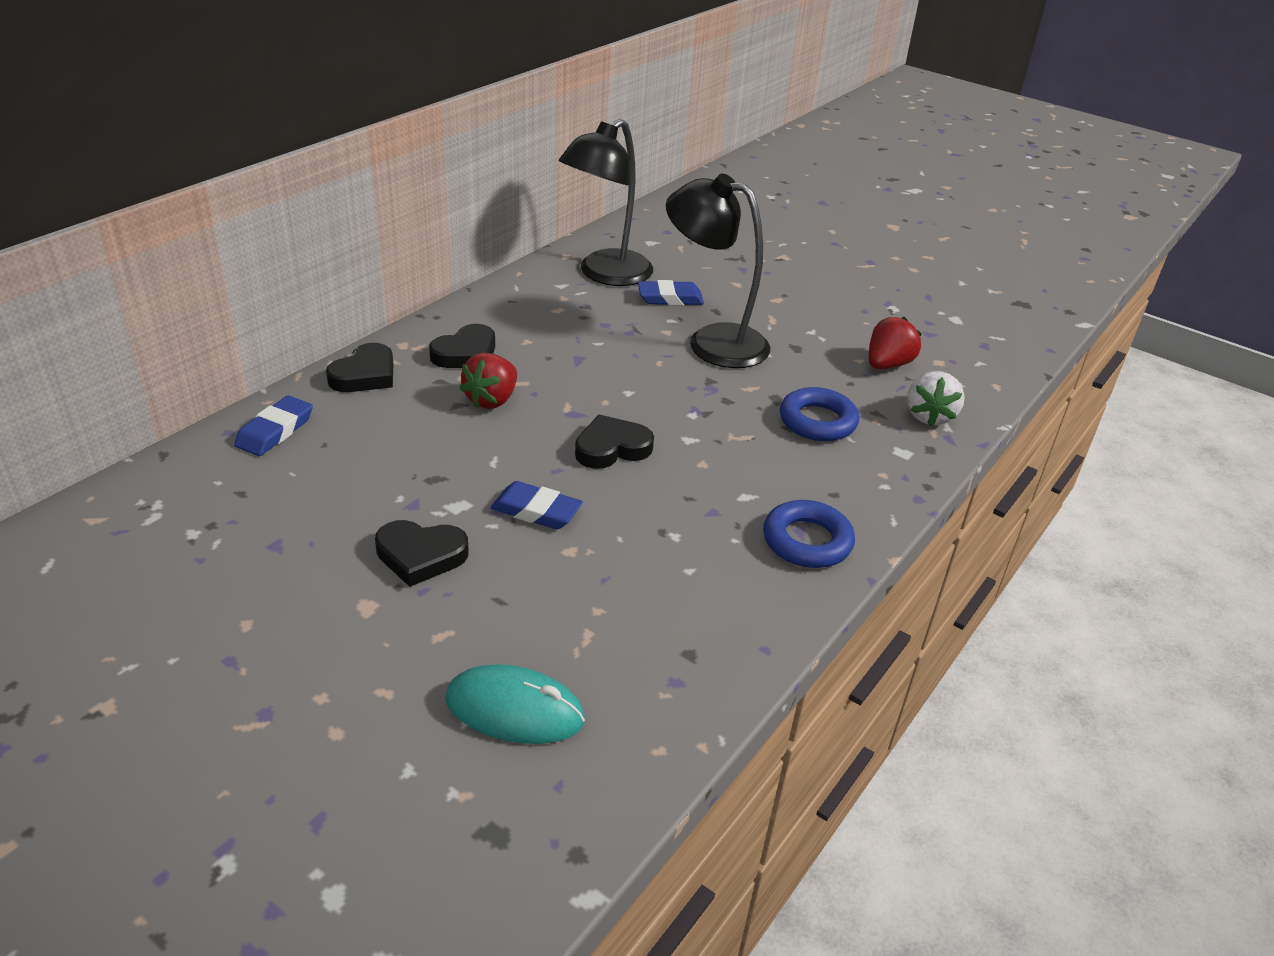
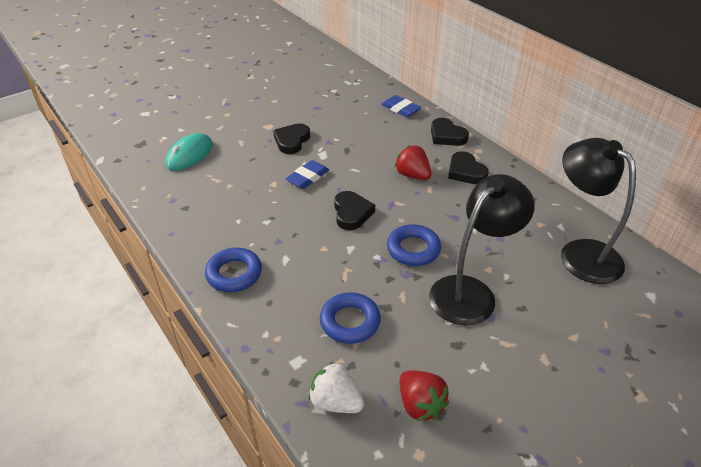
camera: 110 degrees right, 5 degrees up
blue eraser [638,280,704,305] -> none
none -> blue ring [387,224,441,266]

